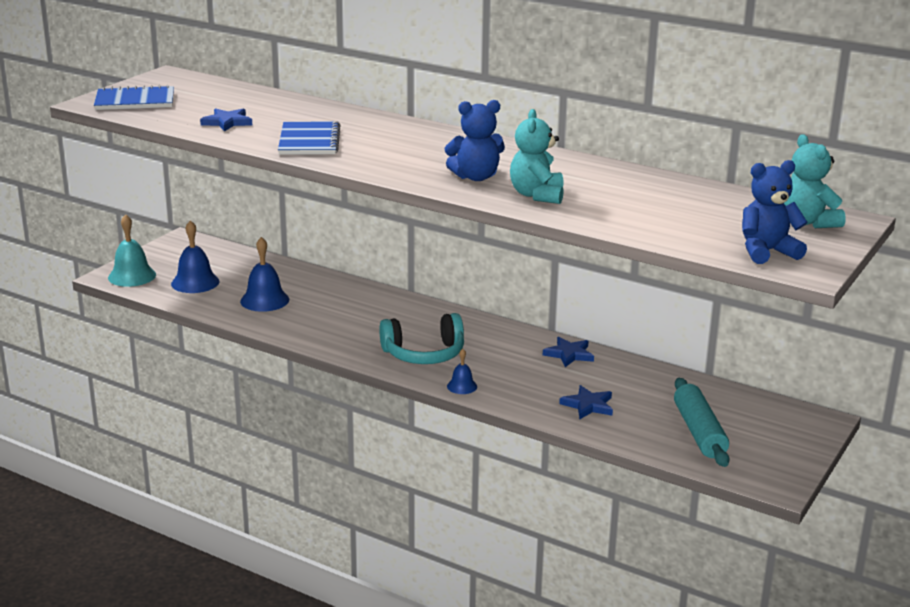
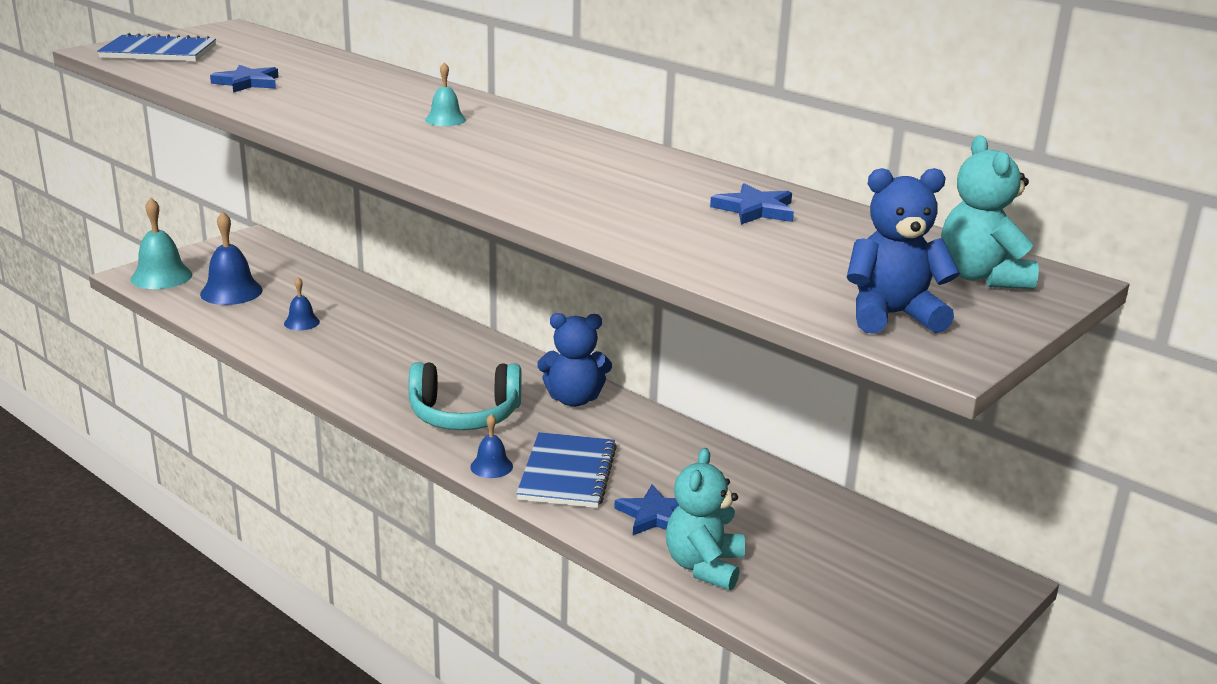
camera: 10 degrees right, 0 degrees up
blue bell [240,237,289,312] -> blue bell [284,277,320,330], size x0.55
blue notebook [278,121,341,155] -> blue notebook moved to [516,432,617,508]
blue teddy bear [445,100,505,181] -> blue teddy bear moved to [537,313,612,407]
turquoise teddy bear [510,109,564,204] -> turquoise teddy bear moved to [666,448,745,590]
blue star [543,337,594,367] -> blue star moved to [710,183,794,225]
turquoise rolling pin [674,378,730,467] -> none
none -> turquoise bell [425,62,466,126]

